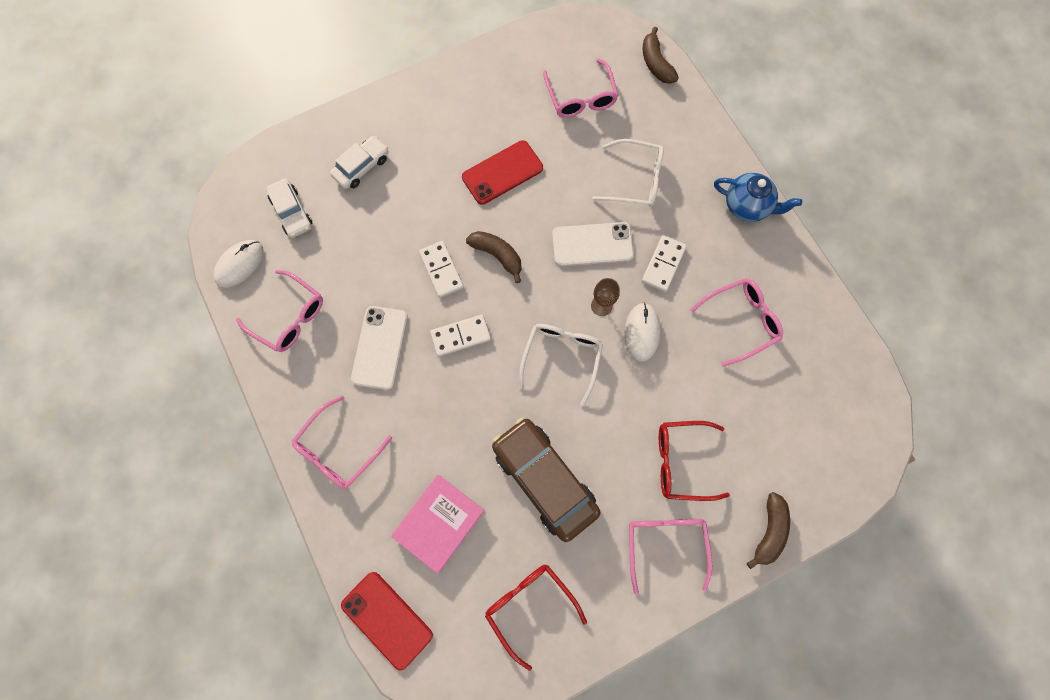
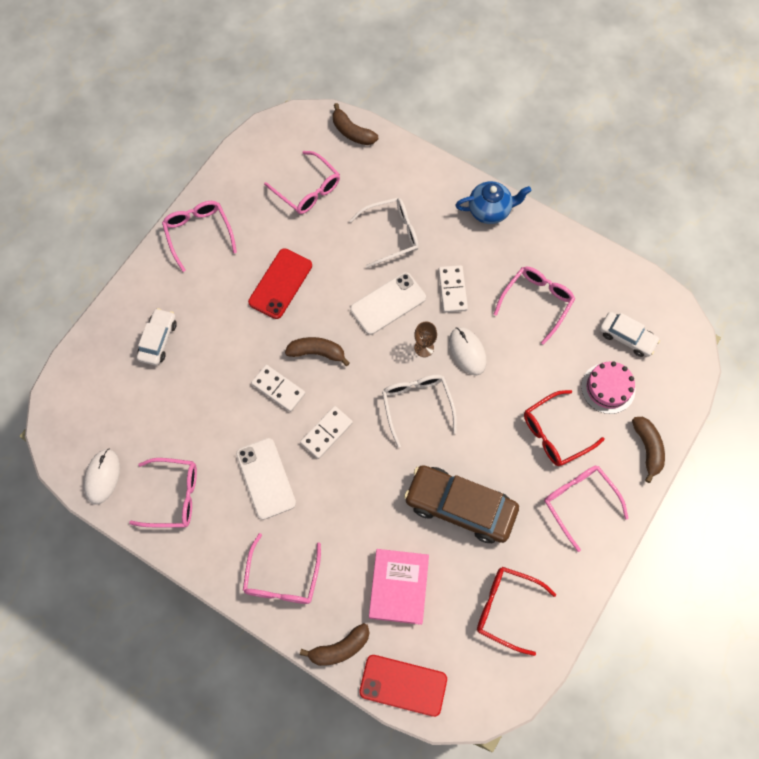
camera: 30 degrees left, 5 degrees down
white car [266,178,313,238] -> white car moved to [600,312,660,357]
none -> pink glasses [162,201,237,272]
none -> brown banana [300,623,369,666]
none -> pink cake [581,361,635,414]

